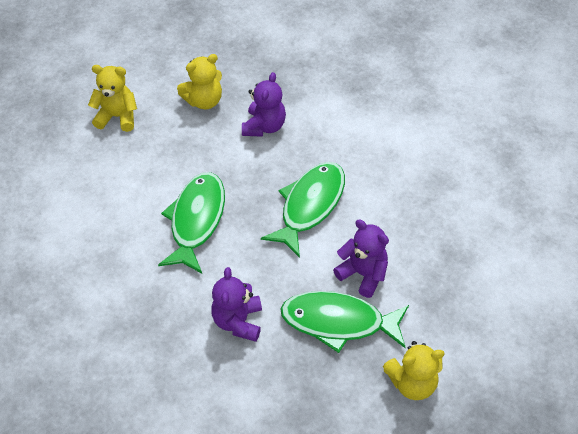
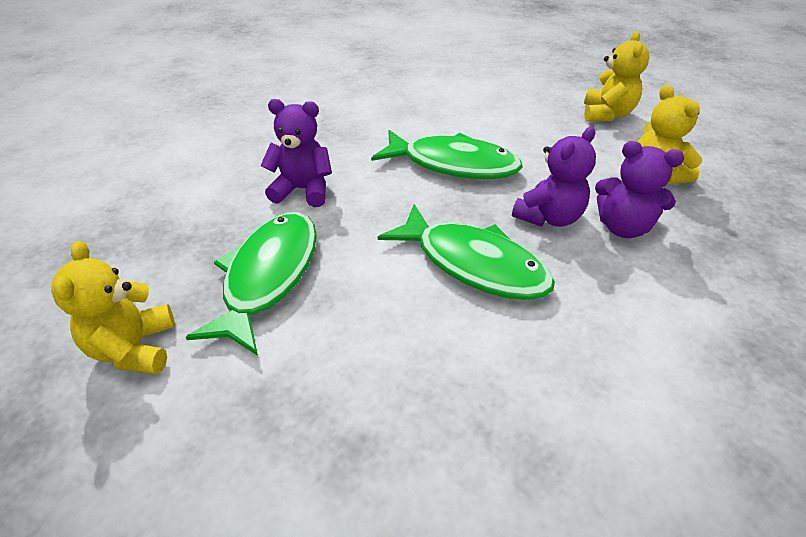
camera: 95 degrees right, 10 degrees down
purple teddy bear [333,219,389,298] -> purple teddy bear moved to [512,127,596,227]

